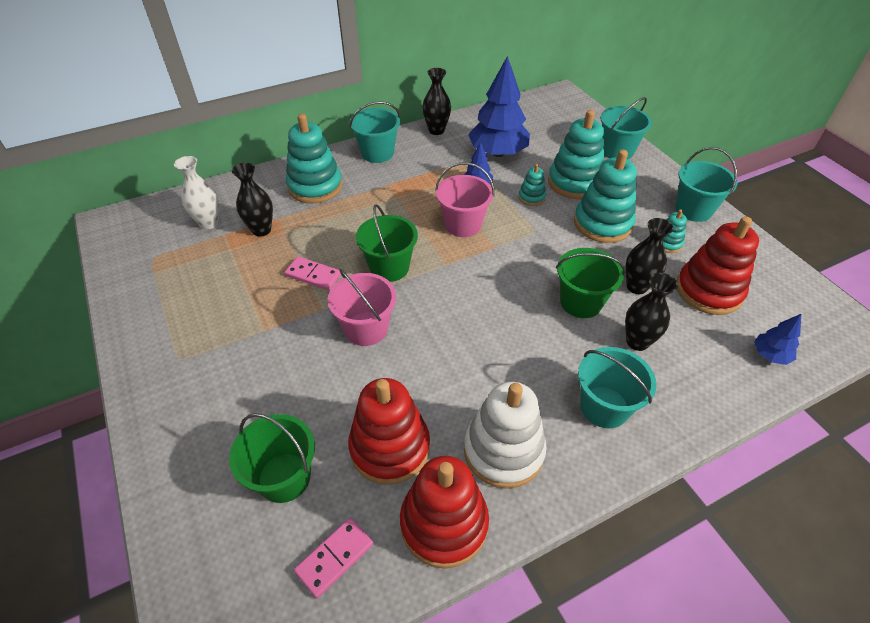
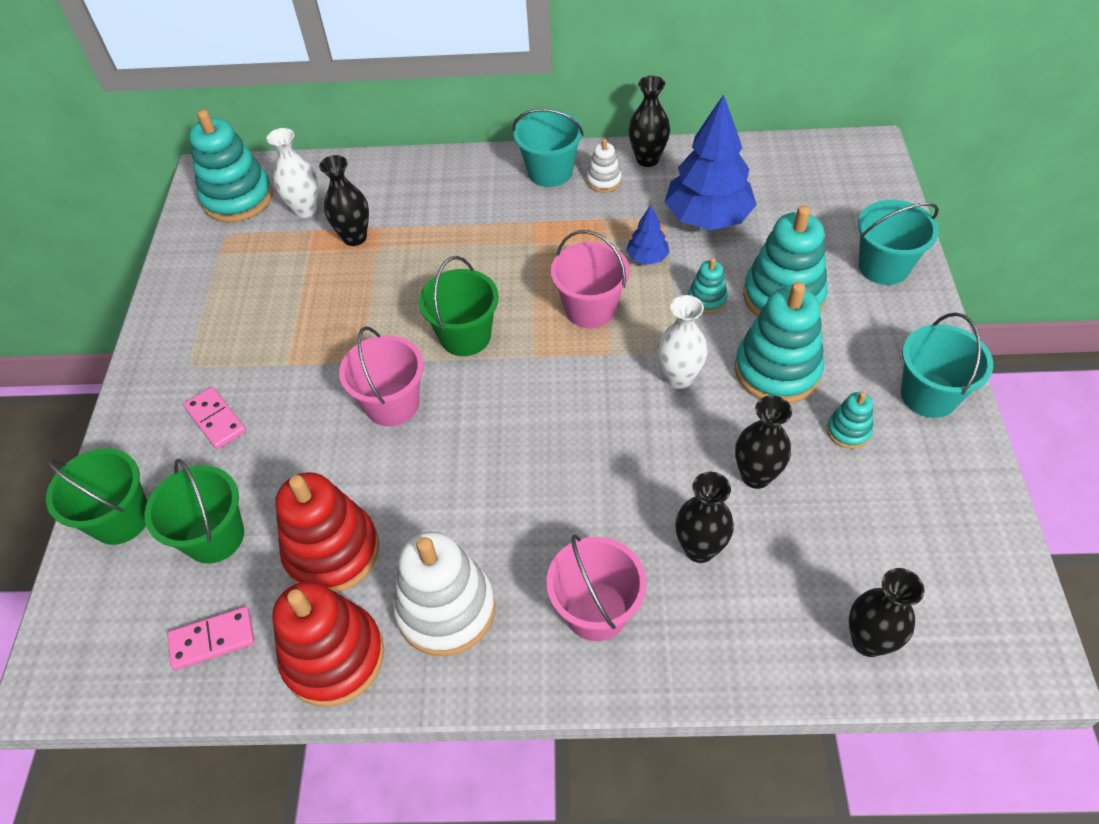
camera: 30 degrees right, 5 degrees up
pink domino [285,256,341,290] -> pink domino moved to [183,387,246,449]
turquoise stacking toy [286,114,343,204] -> turquoise stacking toy moved to [189,109,273,222]
green bucket [556,248,626,318] -> green bucket moved to [46,448,147,545]
turquoise bucket [578,347,657,428] -> pink bucket [546,535,647,641]
red stacking toy [677,216,759,315] -> none
blue tree [754,314,801,365] -> black vase [849,568,924,657]
none -> white stacking toy [587,139,622,193]
none -> white vase [657,295,708,389]

